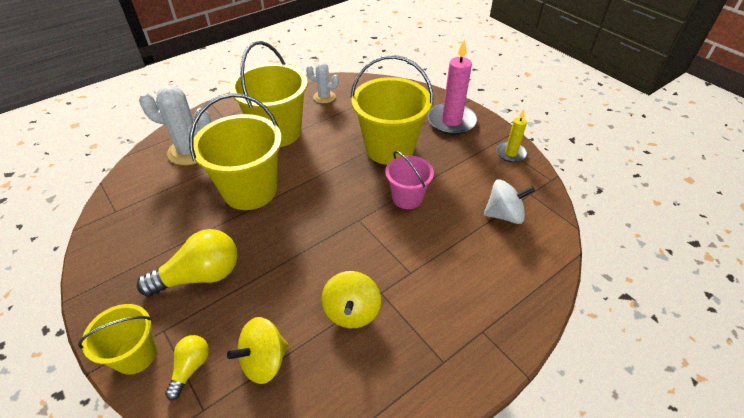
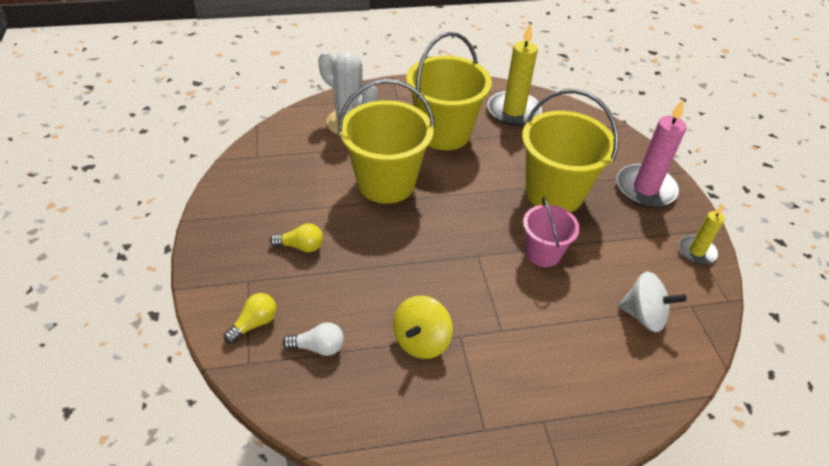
camera: 25 degrees right, 0 degrees up
yellow bucket [78,304,157,375] -> none
yellow light bulb [137,229,238,297] -> yellow light bulb [270,223,323,252], size x0.54
yellow spinning top [227,317,289,384] -> white light bulb [282,322,344,356]
white cactus [306,62,339,103] -> yellow candle [487,23,542,126]

